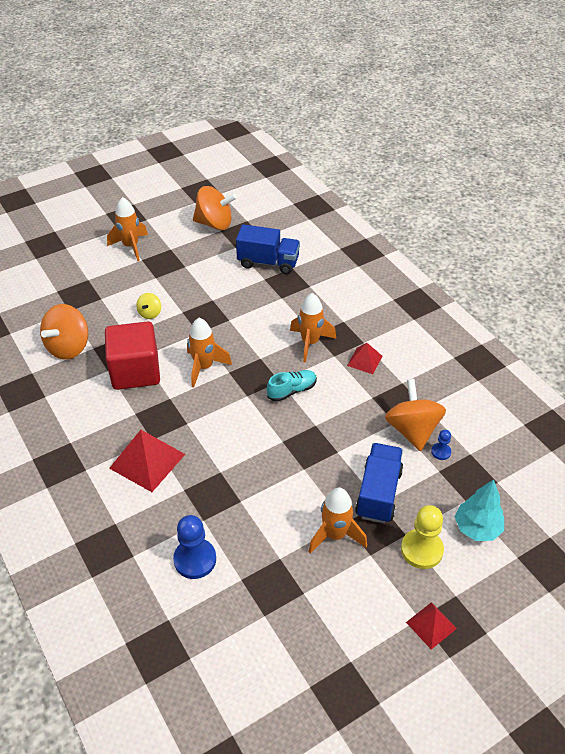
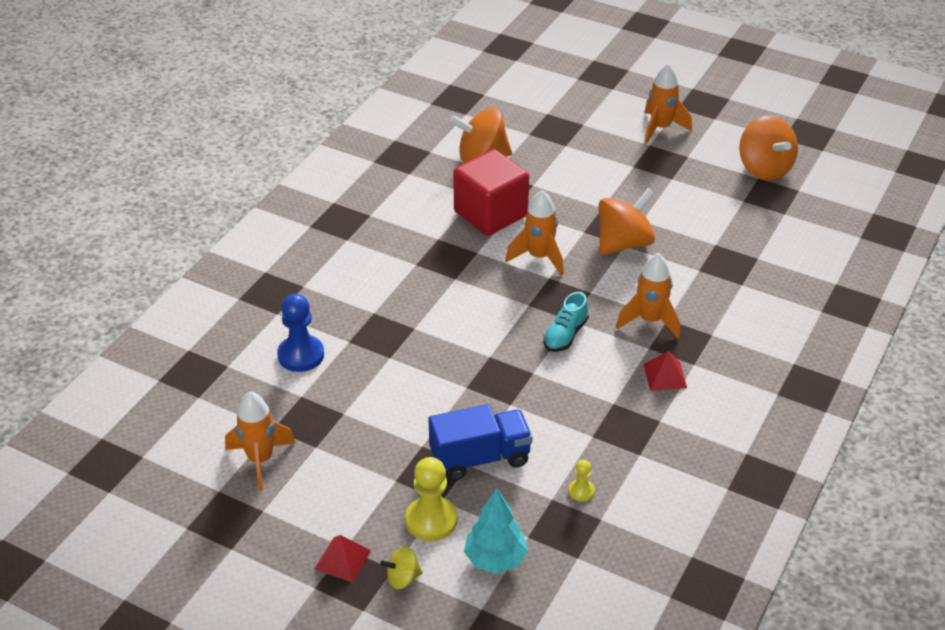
camera: 60 degrees right, 5 degrees down
red pyramid [109,430,185,492] -> none
yellow spinning top [136,293,161,319] -> yellow spinning top moved to [380,546,423,589]
blue truck [236,224,300,274] -> none
turquoise shoe [267,370,317,402] -> turquoise shoe turned 90 degrees clockwise [544,292,589,352]
orange rocket [308,488,367,554] -> orange rocket moved to [225,391,296,491]
orange spinning top [385,379,446,451] -> orange spinning top moved to [598,188,655,255]
blue pawn [431,430,451,460] -> yellow pawn [569,460,595,502]

